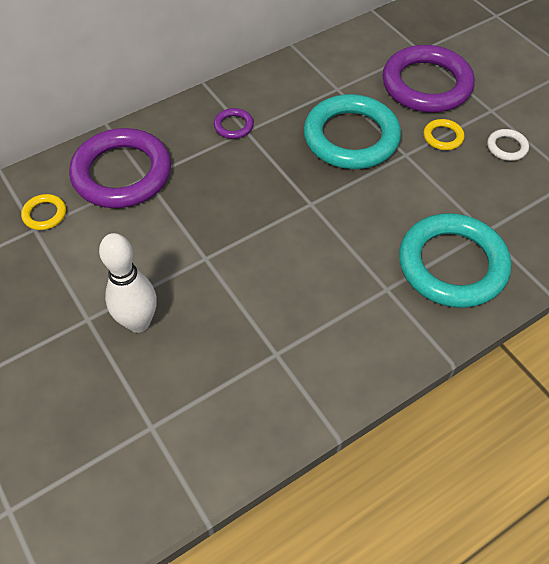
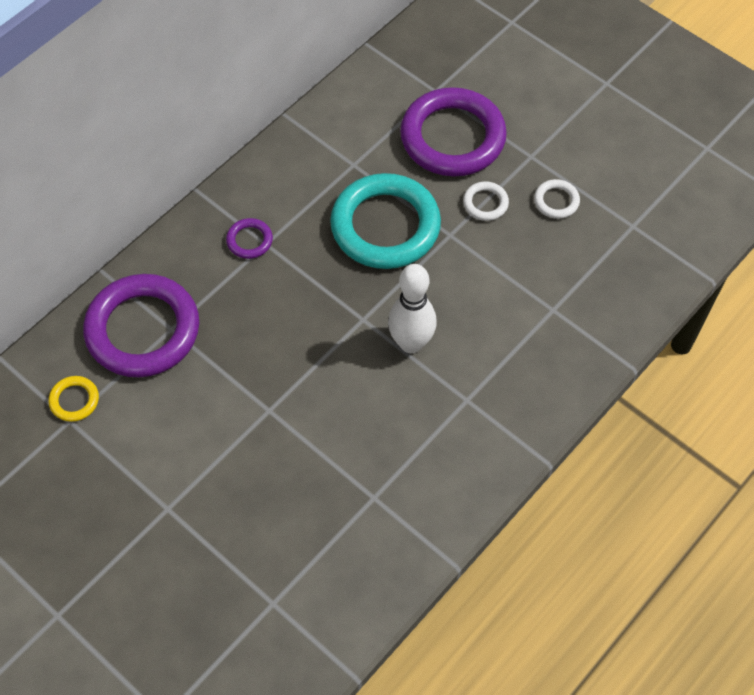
camera: 15 degrees left, 5 degrees up
white bowling pin [99,233,157,333] -> white bowling pin moved to [388,264,437,353]
turquoise ring [399,213,511,308] -> none
yellow ring [424,119,465,150] -> white ring [463,181,509,221]

